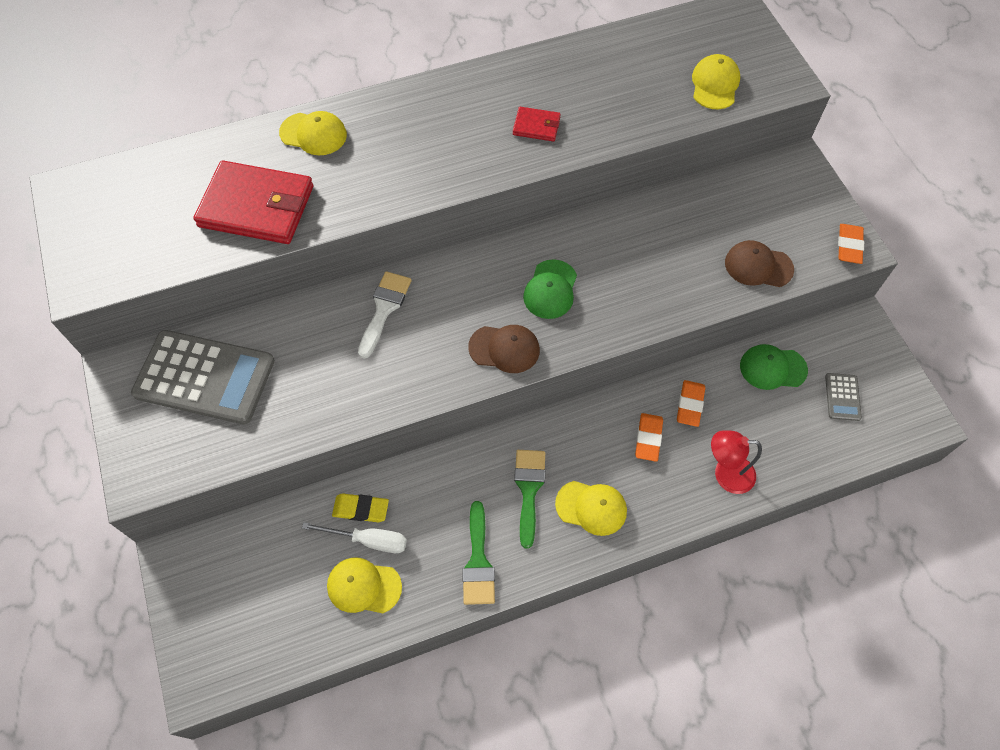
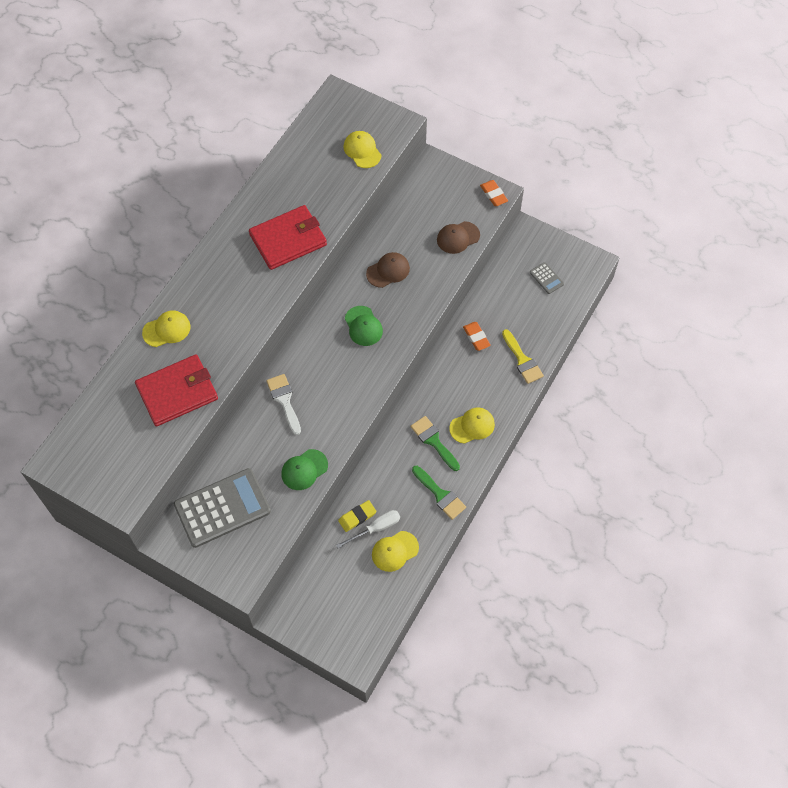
camera: 40 degrees left, 0 degrees up
brown cap [468,325,540,373] -> brown cap moved to [366,252,410,288]
red wallet [513,107,561,142] -> red wallet [249,205,327,270], size x2.15
orange eraser [635,413,663,462] -> none
red lamp [711,430,762,494] -> yellow brush [502,329,544,384]
green cap [740,344,808,390] -> green cap moved to [281,449,328,490]

